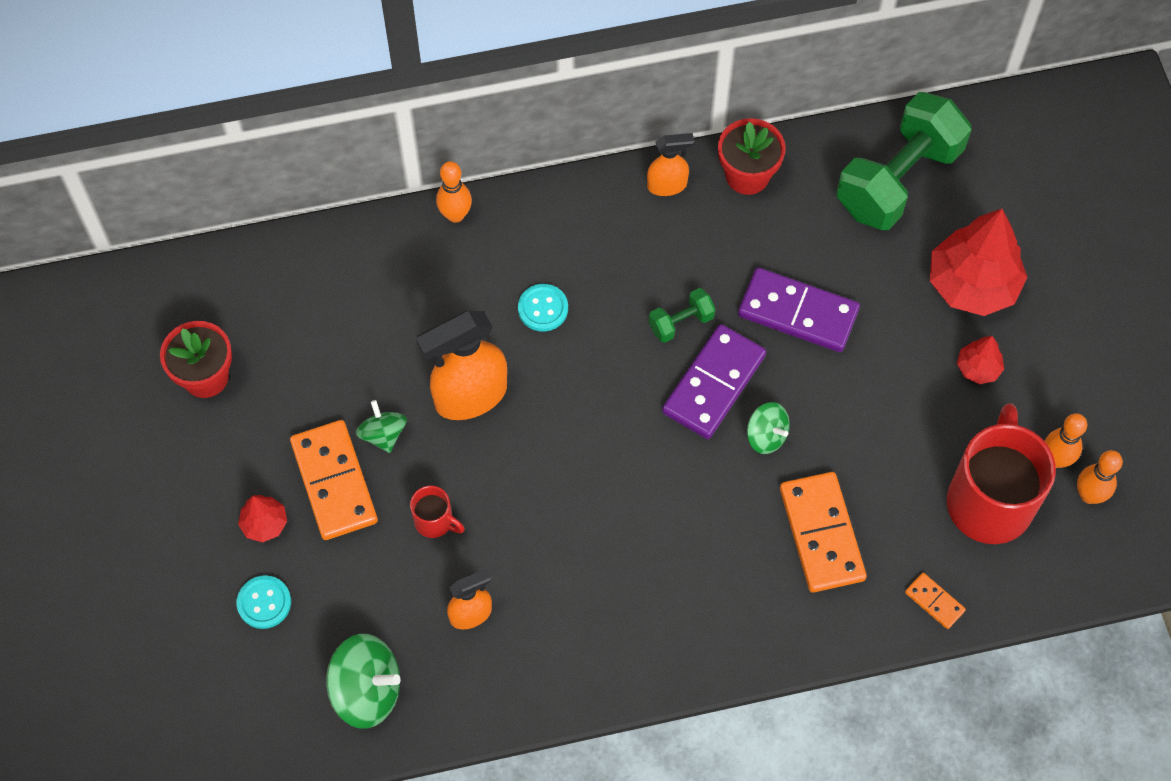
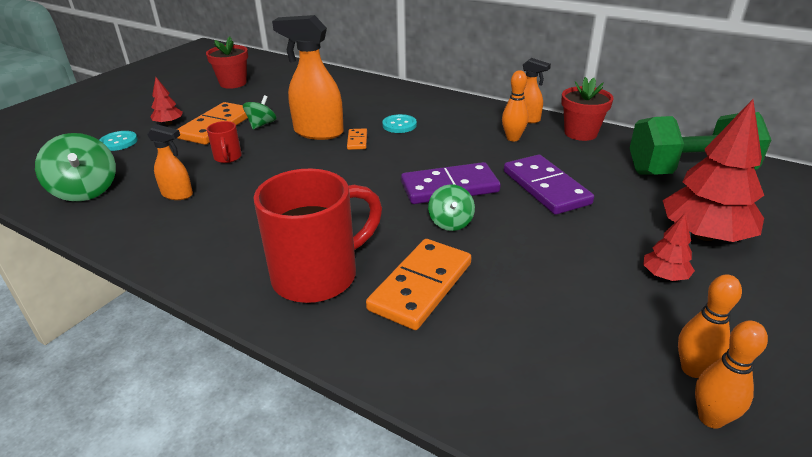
camera: 45 degrees right, 30 degrees down
orange bowling pin [436,161,472,223] -> orange bowling pin moved to [502,70,528,141]
green dumbbell [649,288,715,343] -> none
orange domino [905,573,966,629] -> orange domino moved to [347,128,367,150]
red mug [947,403,1056,544] -> red mug moved to [254,169,382,303]

